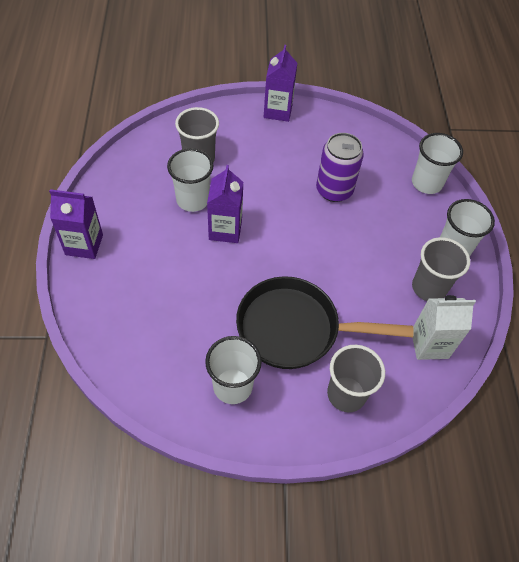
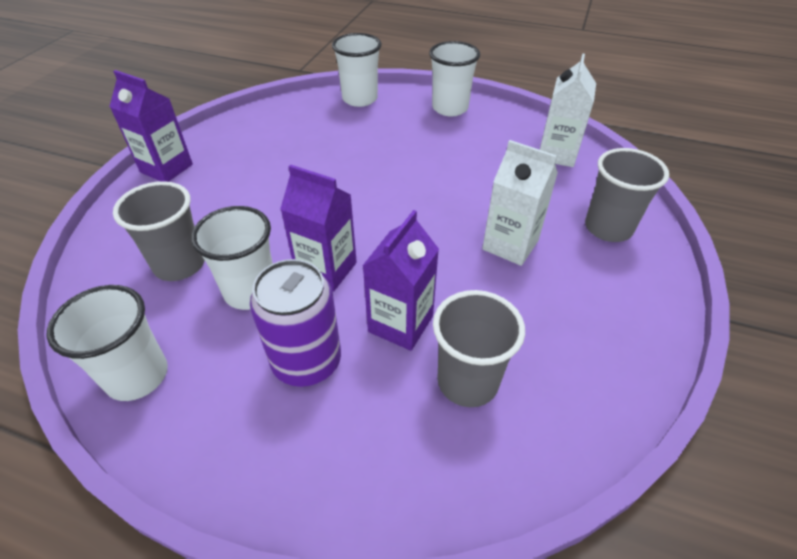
camera: 65 degrees left, 10 degrees down
purple carton [49,189,103,259] -> purple carton moved to [362,210,439,351]
white cup [205,336,262,404] -> white cup moved to [47,285,168,401]
black pan [236,276,414,369] -> white carton [482,140,558,266]
purple can [316,133,364,202] -> purple can moved to [250,259,341,387]
grey cup [412,237,470,301] -> grey cup moved to [433,290,525,407]

